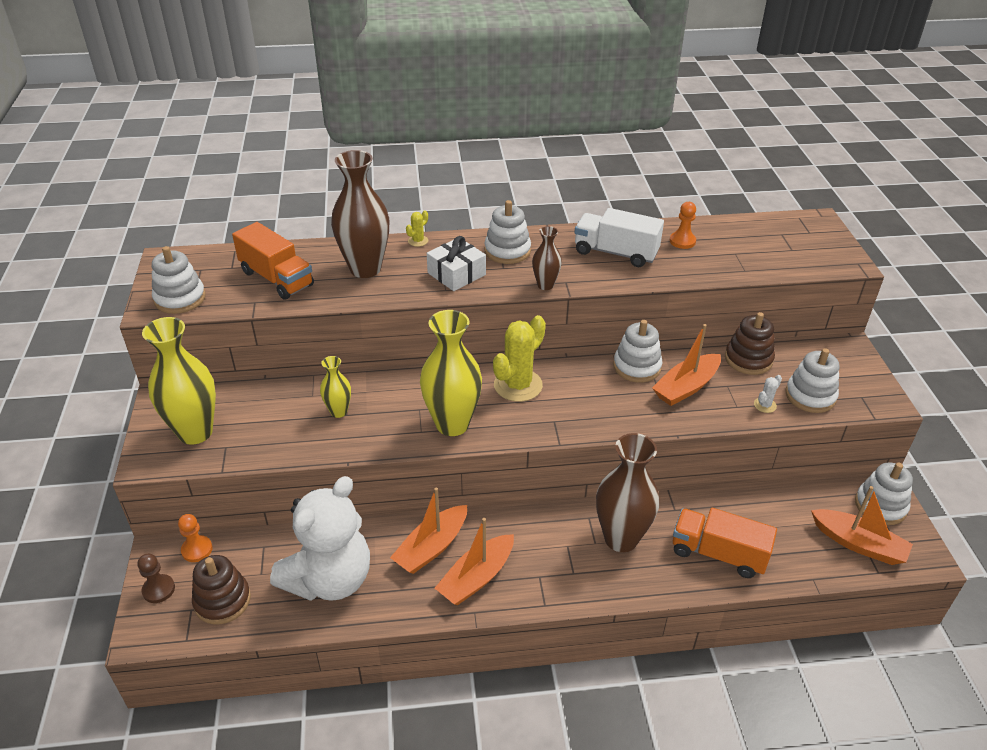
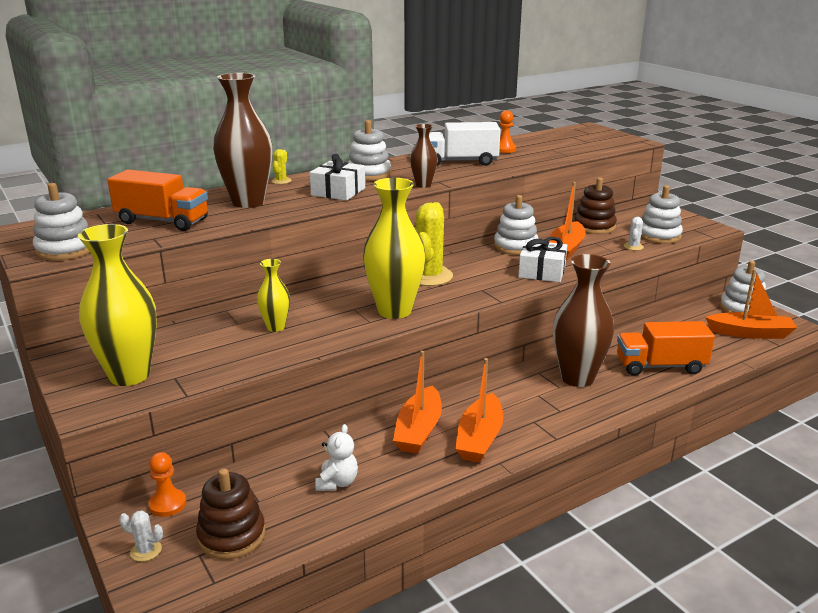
camera: 25 degrees left, 15 degrees down
brown pawn [138,554,175,603] -> white cactus [119,510,163,562]
white teddy bear [270,476,370,601] -> white teddy bear [315,424,358,491], size x0.41
none -> white gift [518,237,567,282]

